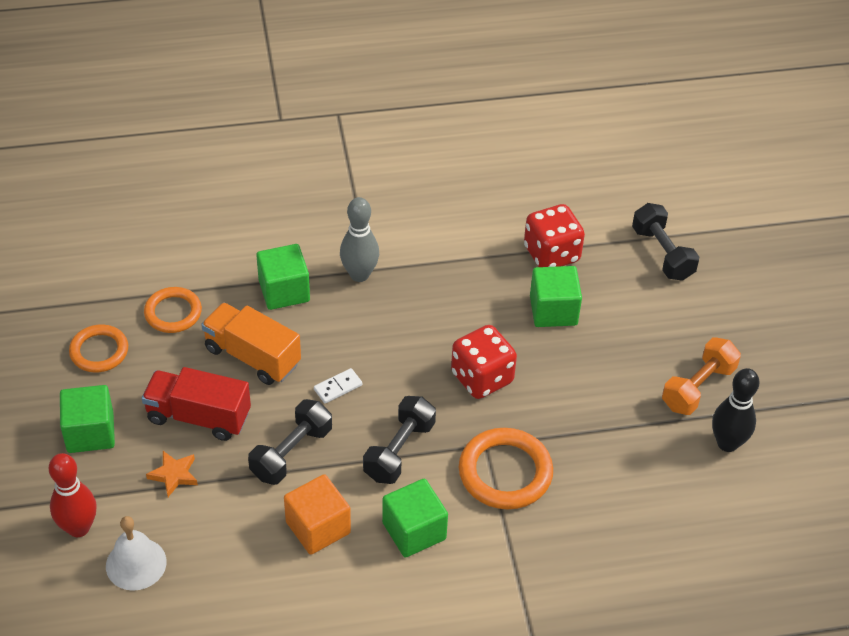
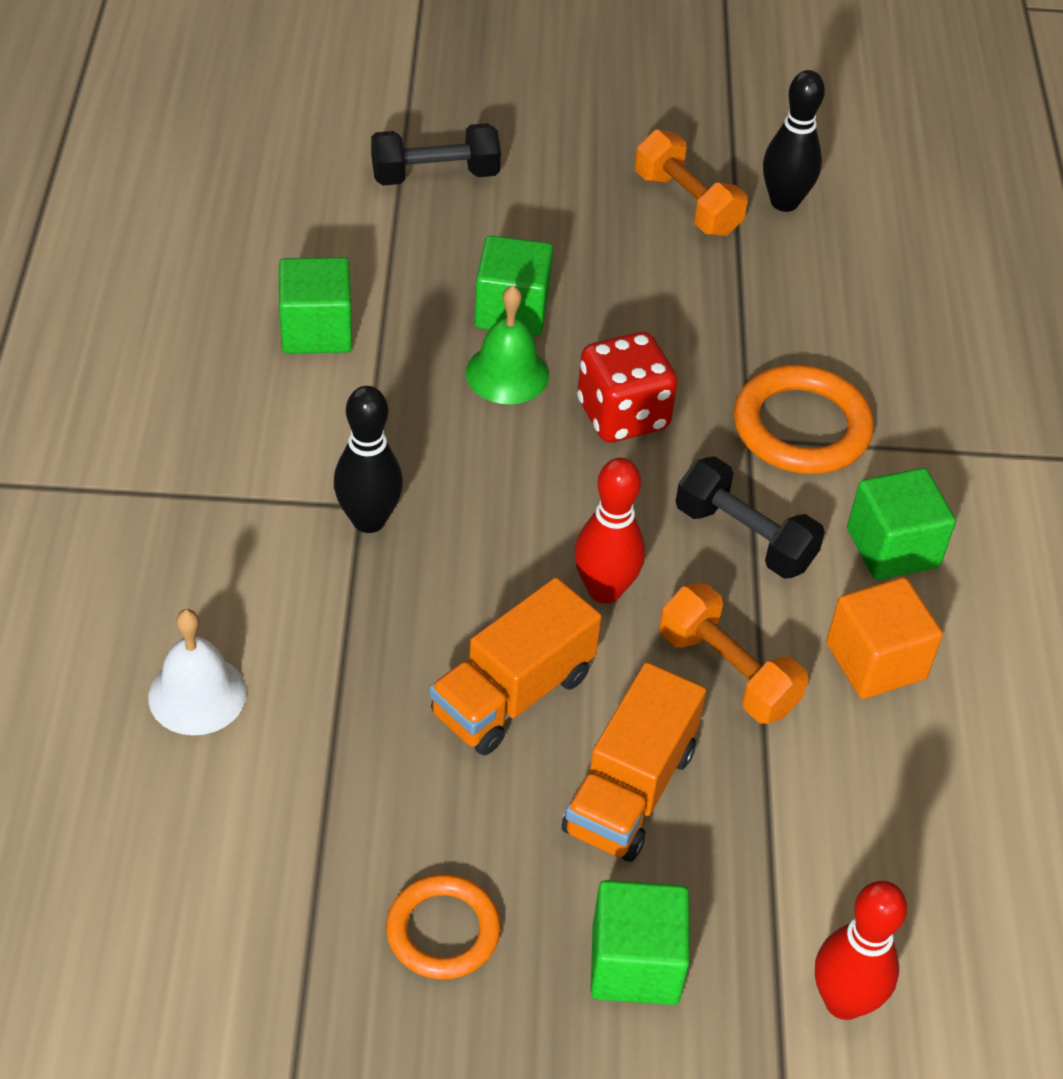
camera: 80 degrees left, 0 degrees up
white bell [106,516,167,591] -> white bell moved to [148,609,247,735]
red truck [142,367,251,441] -> orange truck [562,662,706,862]
orange ring [144,287,202,333] -> none
orange star [146,451,198,497] -> none
black dumbbell [248,399,332,485] -> orange dumbbell [659,583,808,724]
green cube [256,244,310,310] -> green cube moved to [279,257,352,354]
white domino [314,368,362,403] -> red bowling pin [574,458,645,604]
grey bowling pin [340,197,379,282] -> black bowling pin [334,386,403,533]
red dice [524,204,585,267] -> none
none -> green bell [465,285,549,404]

